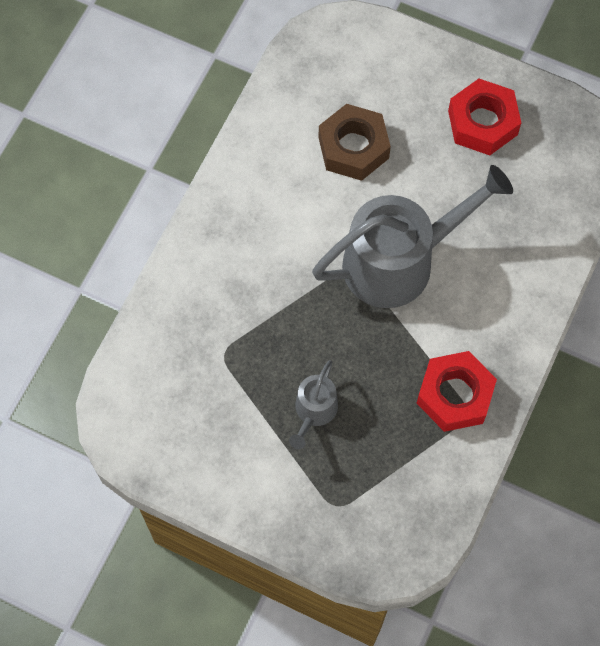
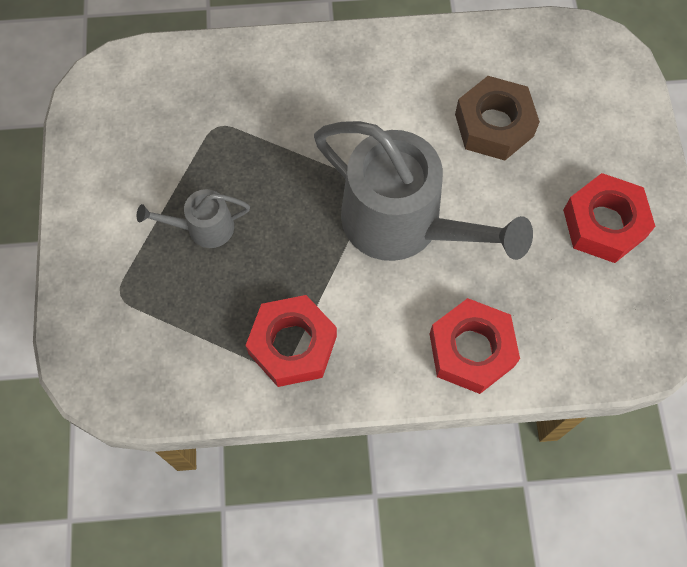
camera: 60 degrees right, 0 degrees up
none -> red nut [430,298,520,394]

